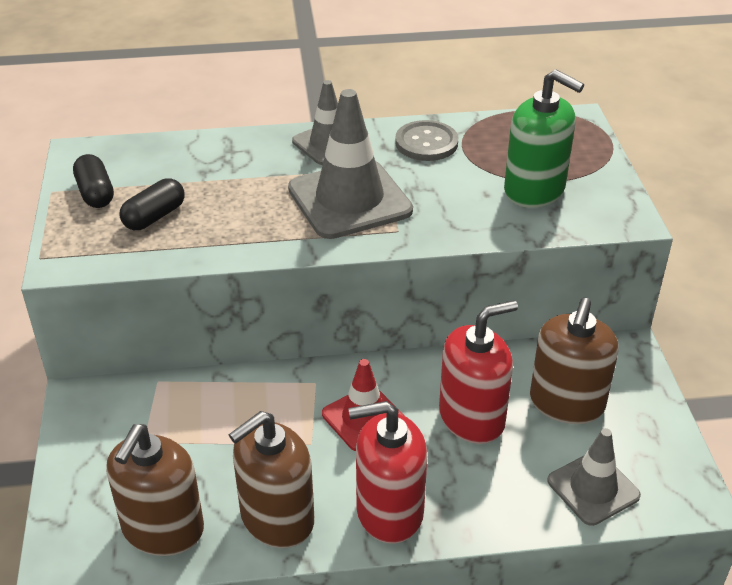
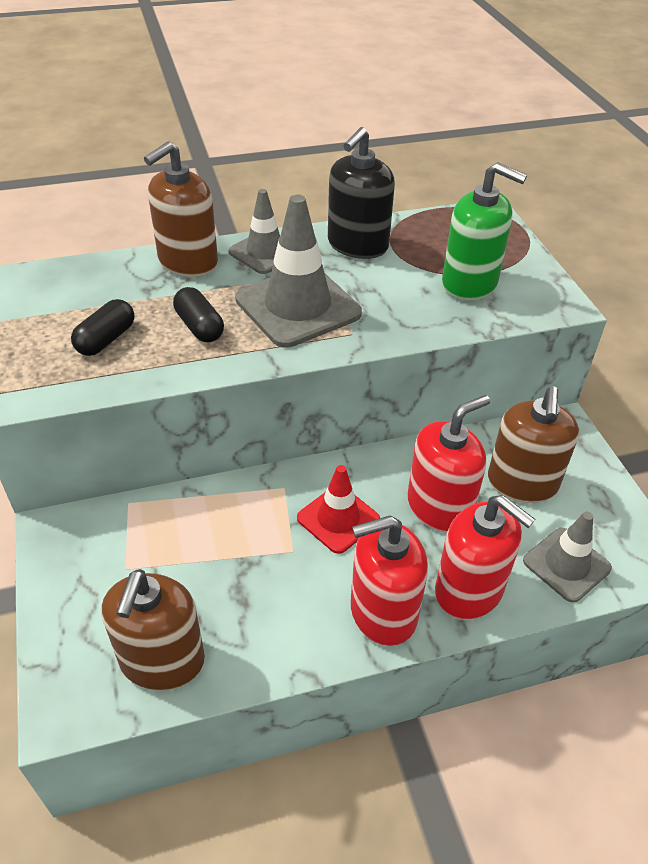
camera: 10 degrees left, 5 degrees up
black capsule [73,154,114,208] -> black capsule moved to [173,287,224,342]
brown soap dispenser [228,411,314,548] -> brown soap dispenser moved to [144,141,218,277]
grey button [395,120,458,161] -> black soap dispenser [328,127,395,259]
none -> red soap dispenser [435,495,535,620]

